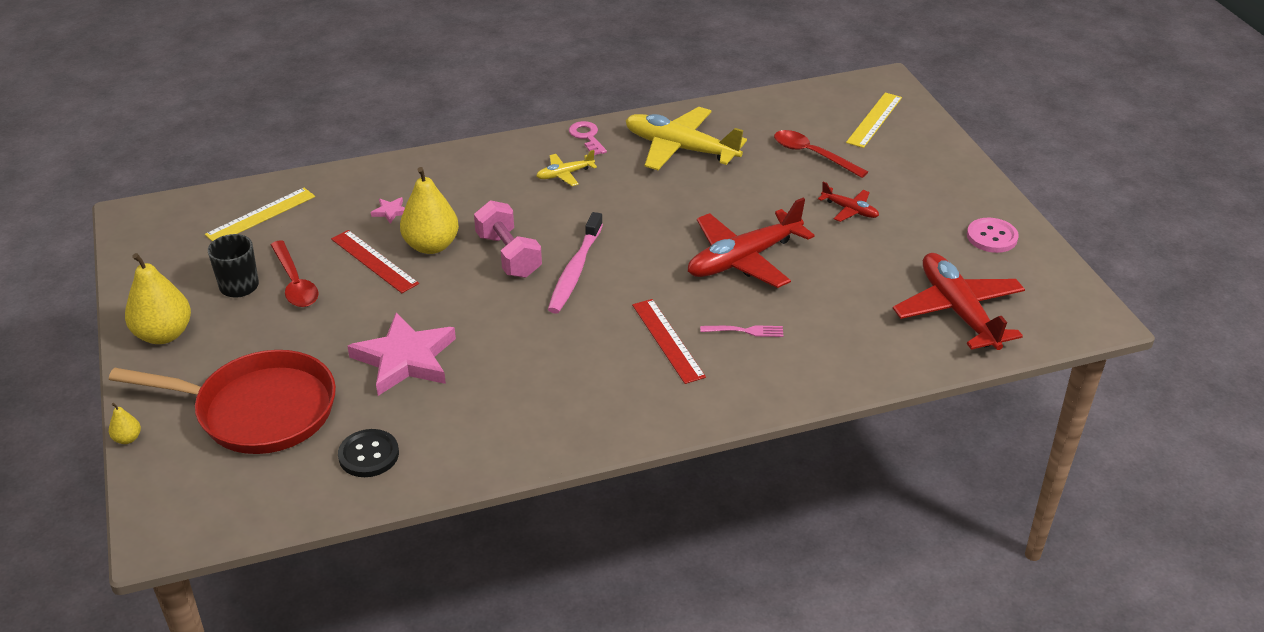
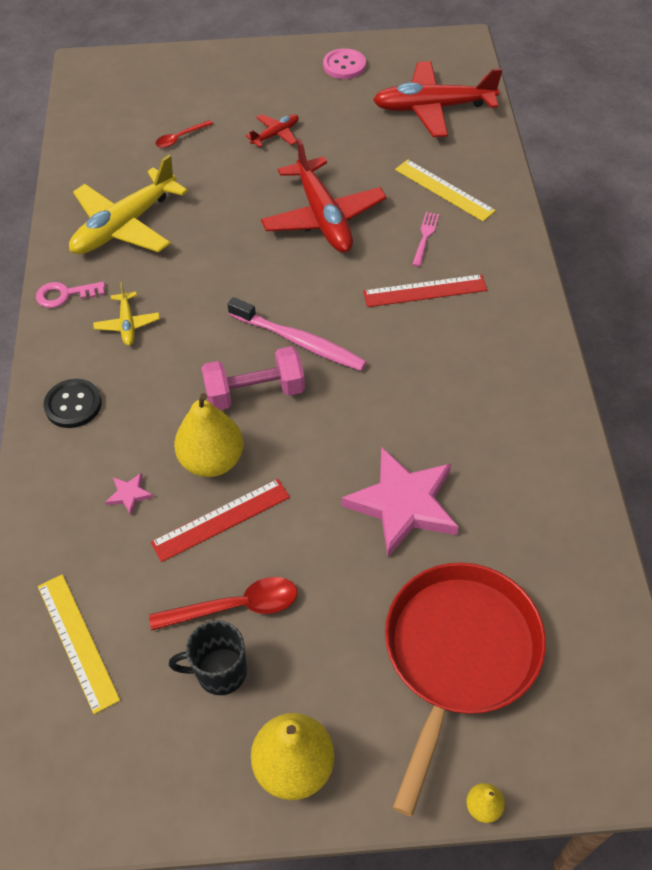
camera: 75 degrees left, 15 degrees up
black button [338,429,399,477] -> black button moved to [43,379,102,428]
red spoon [774,130,868,178] -> red spoon [155,120,213,148], size x0.62
yellow ruler [846,93,902,148] -> yellow ruler moved to [395,159,496,222]

